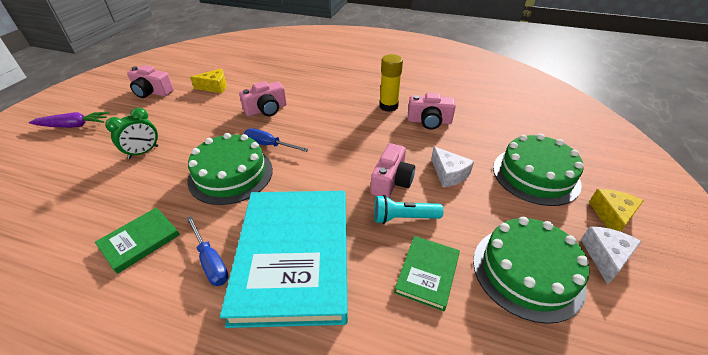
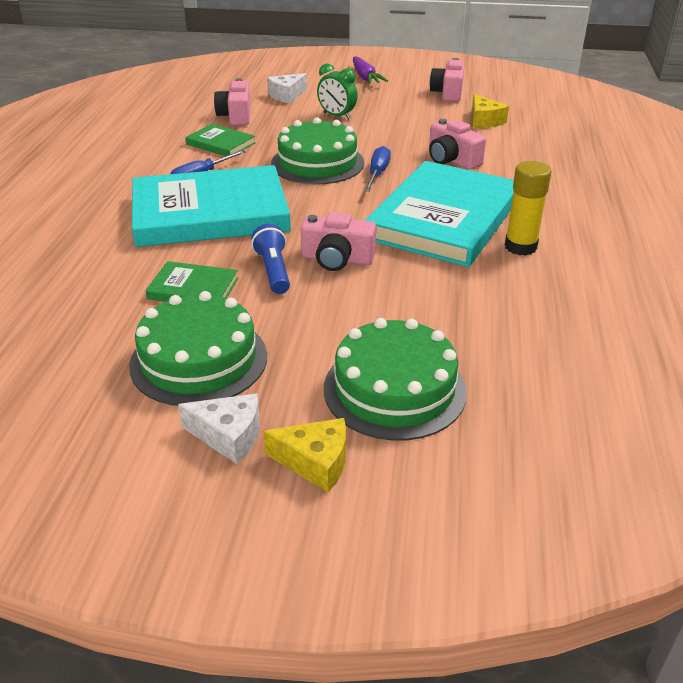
camera: 80 degrees right, 5 degrees down
turquoise flashlight [374,195,444,224] -> blue flashlight [251,224,290,294]
pink camera [408,93,456,130] -> pink camera moved to [214,78,251,126]
white cheese [431,146,474,187] -> white cheese moved to [267,73,307,103]
none -> turquoise book [364,161,514,267]

